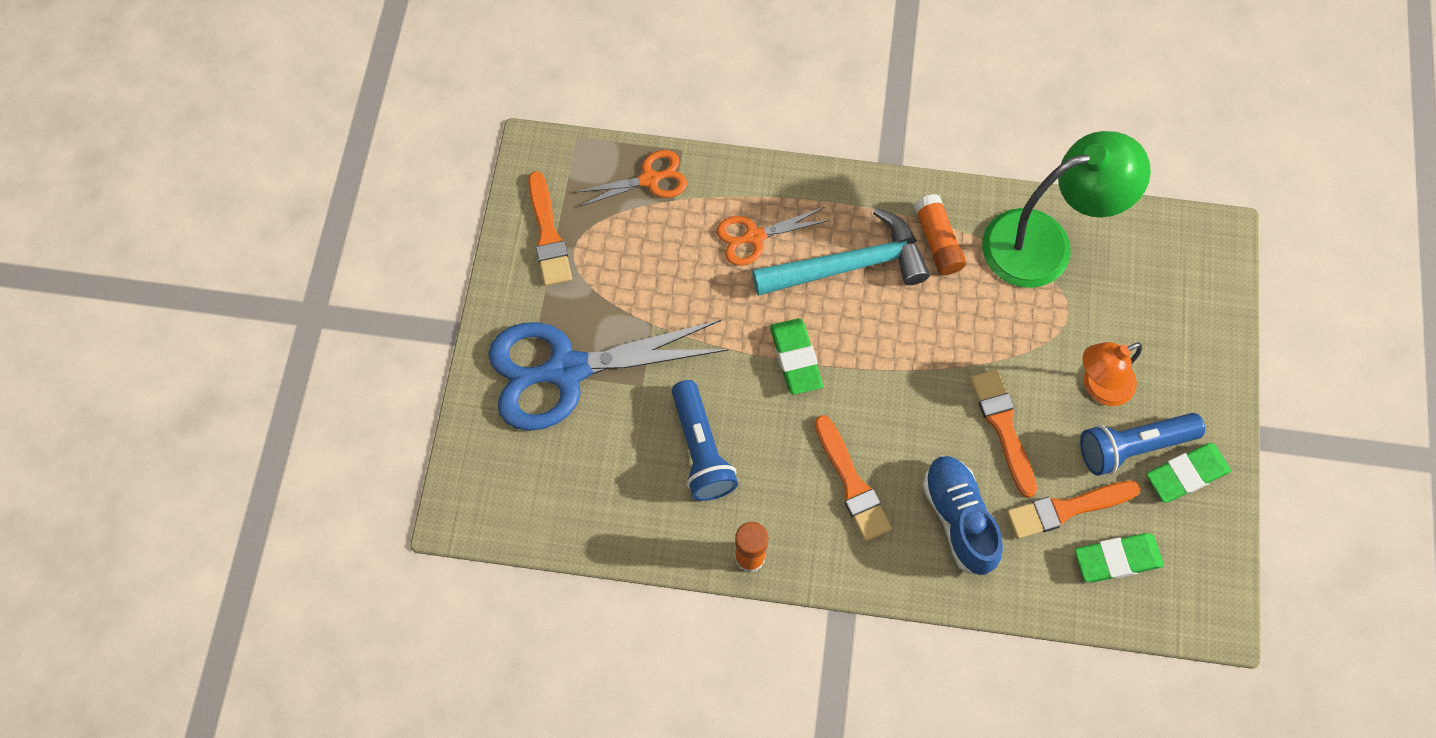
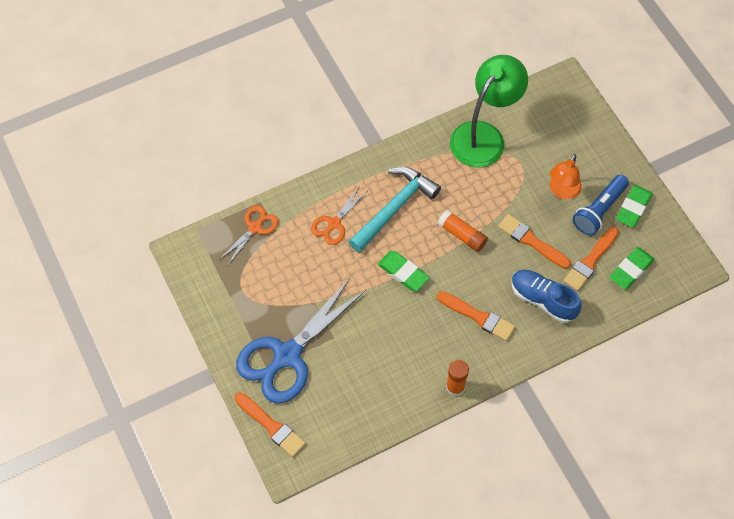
camera: 35 degrees left, 5 degrees down
orange brush [528,171,572,286] -> orange brush moved to [234,392,306,457]
blue flashlight [672,380,738,501] -> none
orange glue stick [914,194,966,275] -> orange glue stick moved to [438,210,488,252]

